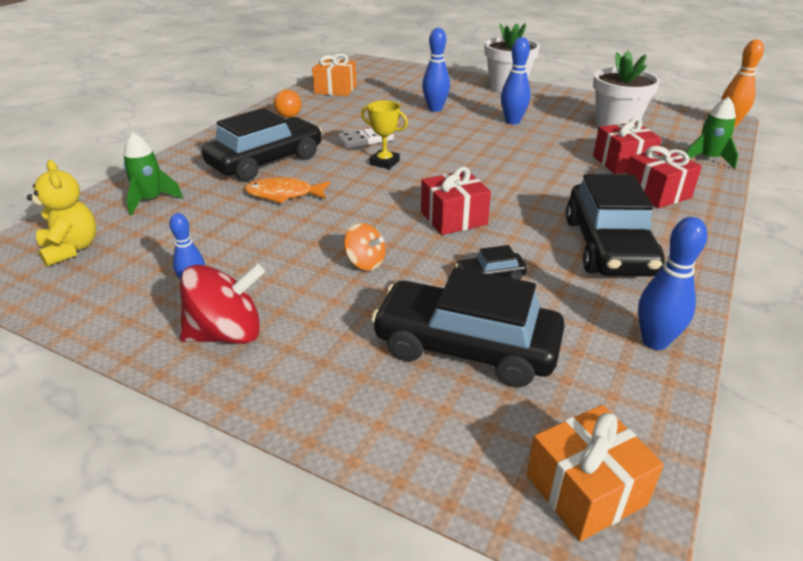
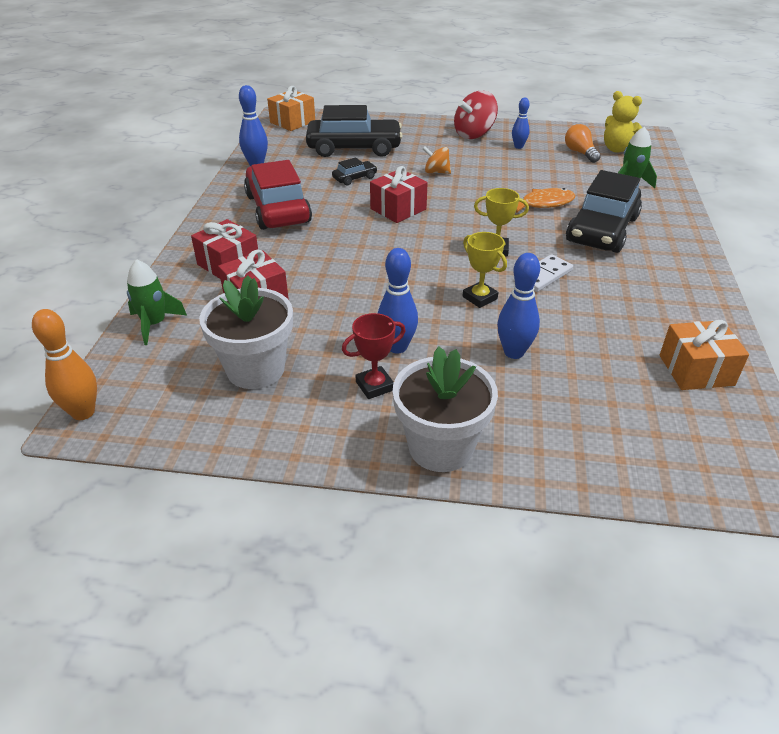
camera: 160 degrees right, 5 degrees up
orange light bulb [274,89,302,118] -> orange light bulb moved to [565,124,601,163]
black car [566,174,665,277] -> red car [244,160,312,230]
none -> red trophy [342,313,406,399]
none -> yellow trophy [463,232,507,308]

